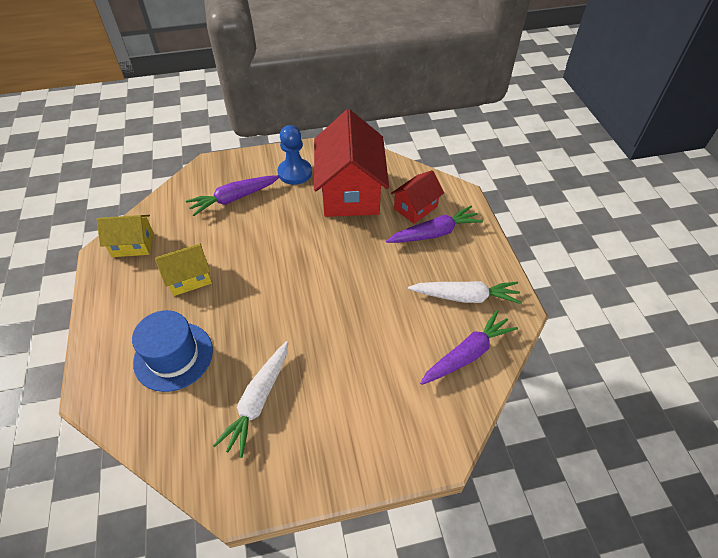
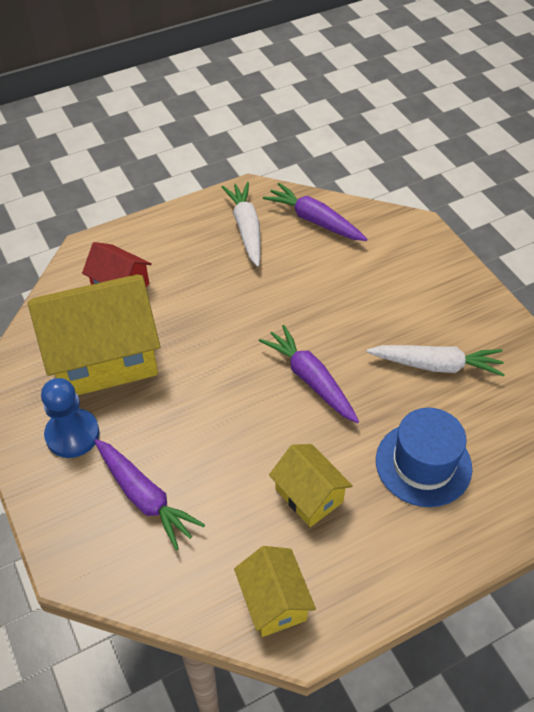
camera: 105 degrees left, 0 degrees up
red house [314,109,389,217] -> yellow house [28,274,160,395]
purple carrot [386,206,483,243] -> purple carrot moved to [259,325,359,423]

